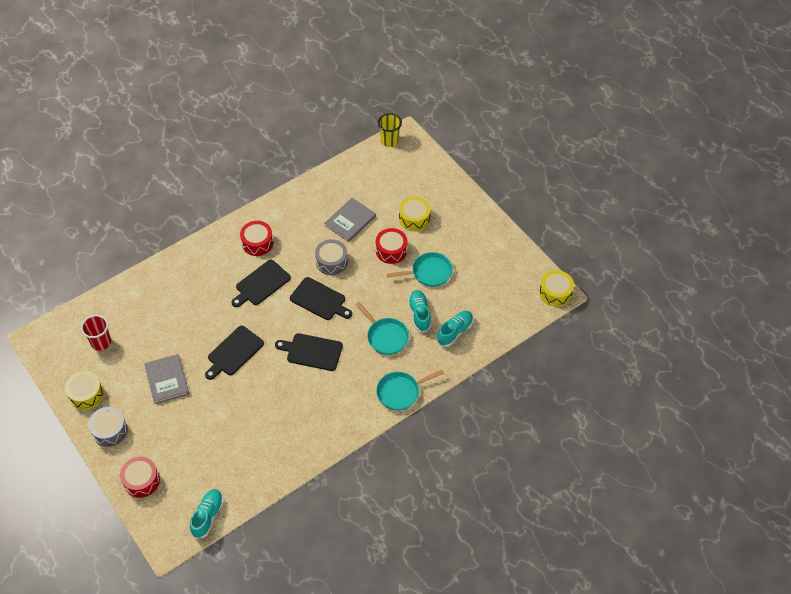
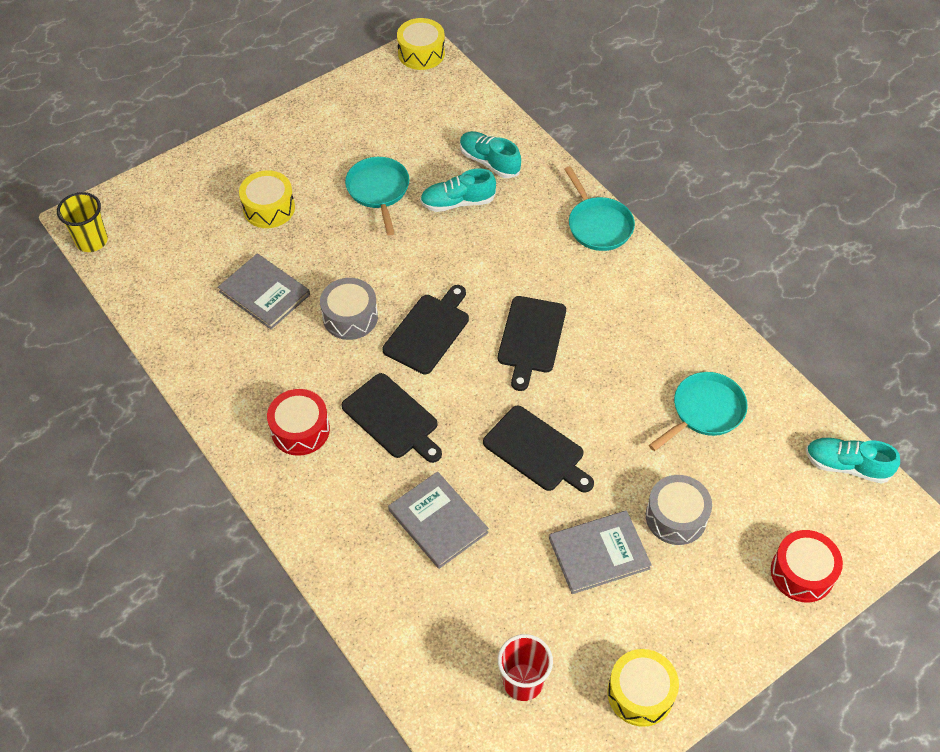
camera: 90 degrees left, 0 degrees up
grey drum [88,407,128,447] -> grey drum moved to [646,475,712,545]
turquoise pan [356,302,409,355] -> turquoise pan moved to [649,372,748,451]
red drum [376,228,407,264] -> none
none -> grey book [388,471,489,569]

